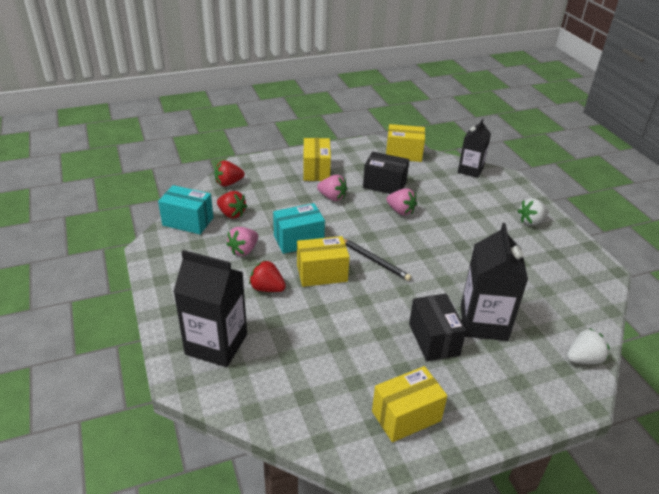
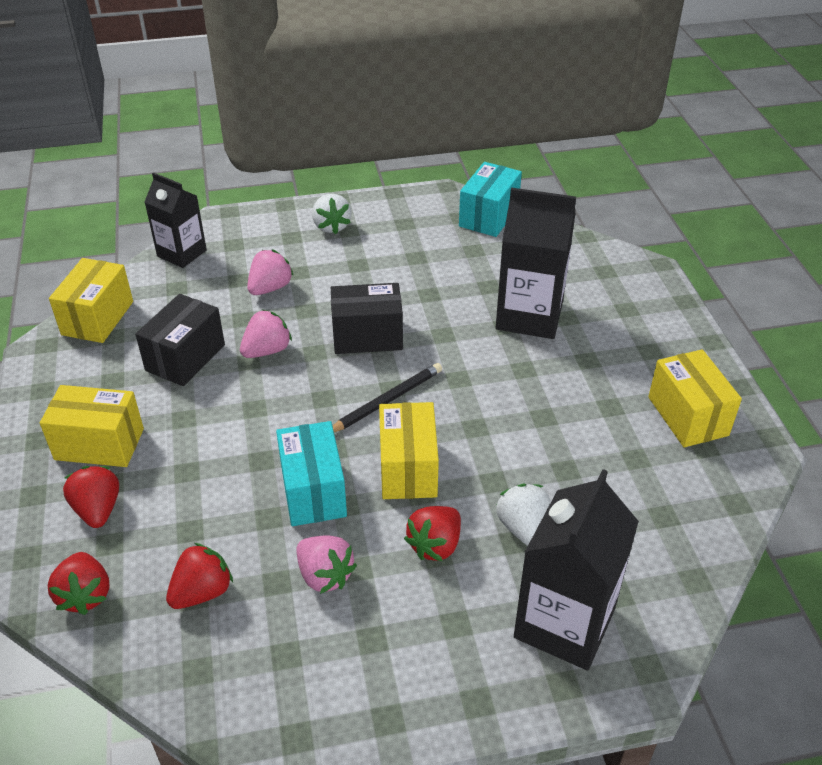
camera: 80 degrees left, 5 degrees up
turquoise box [158,185,214,234] -> turquoise box moved to [459,162,522,237]
pink strawberry [317,175,347,201] -> pink strawberry moved to [247,249,294,295]
black box [409,294,467,361] -> black box moved to [331,283,403,354]
white strawberry [567,329,610,364] -> white strawberry moved to [496,484,550,546]
none -> red strawberry [63,466,119,528]

